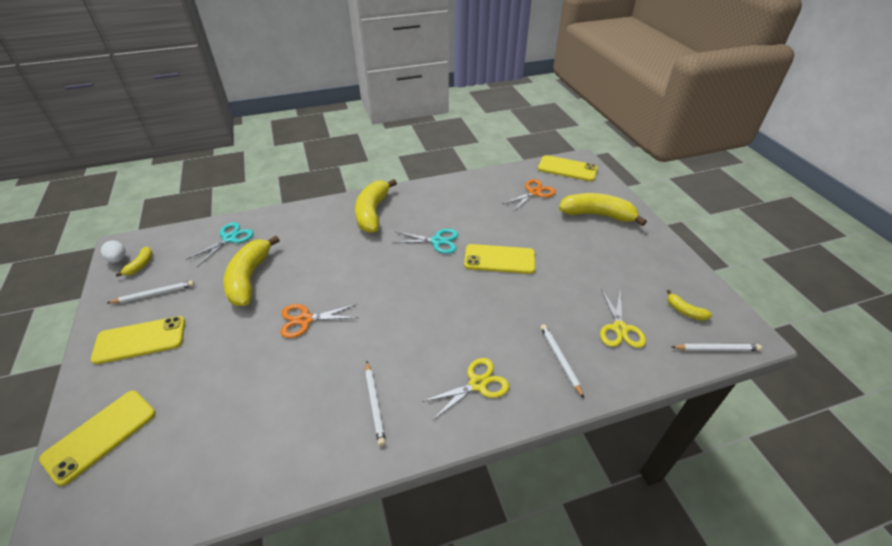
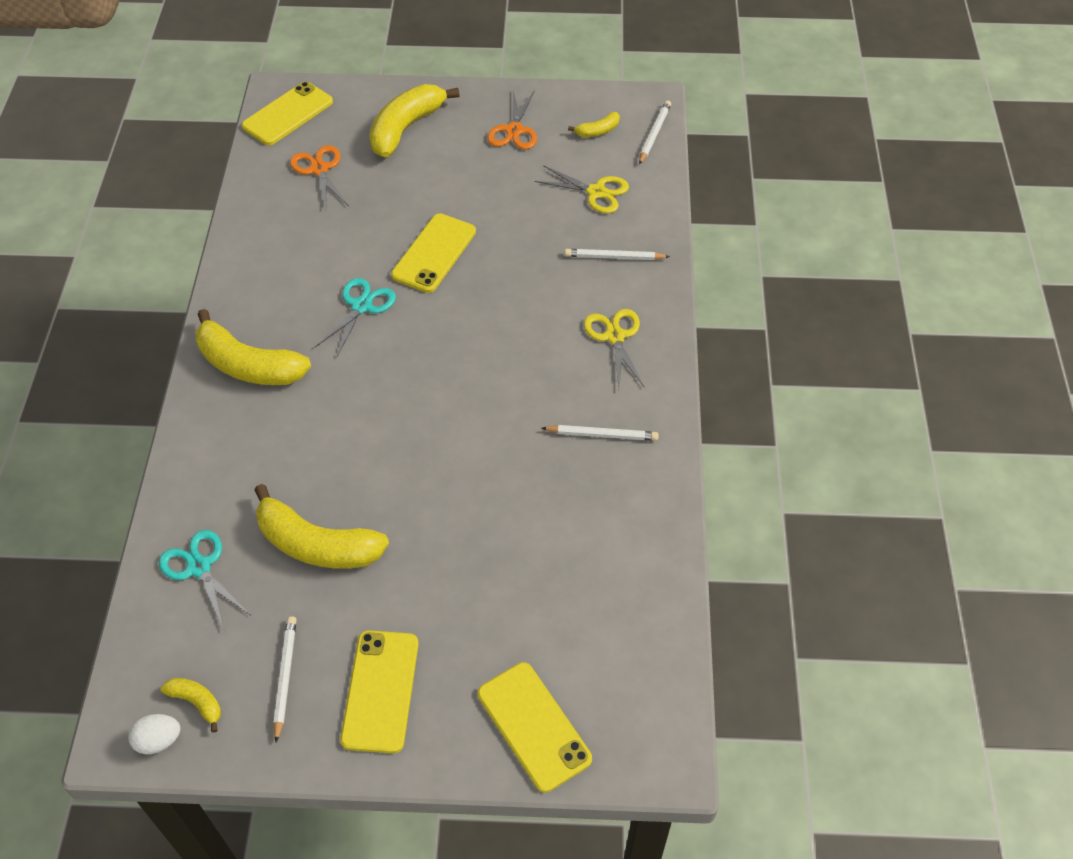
camera: 70 degrees left, 10 degrees up
orange scissors [280,304,358,338] -> orange scissors moved to [487,90,537,149]

